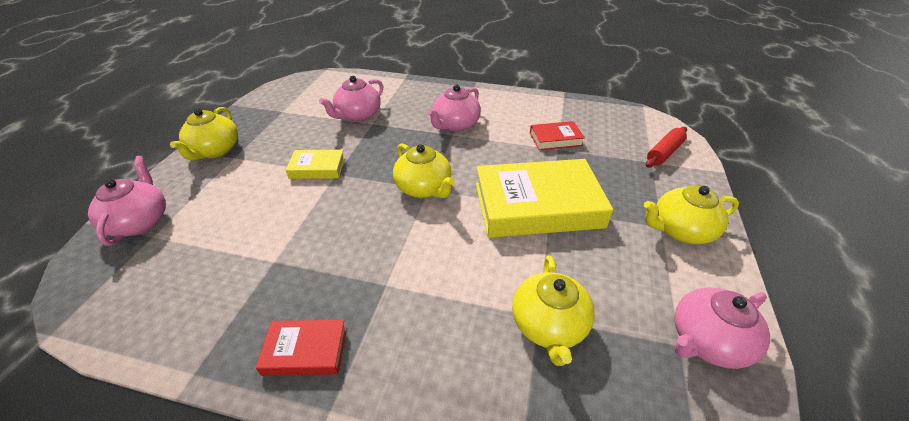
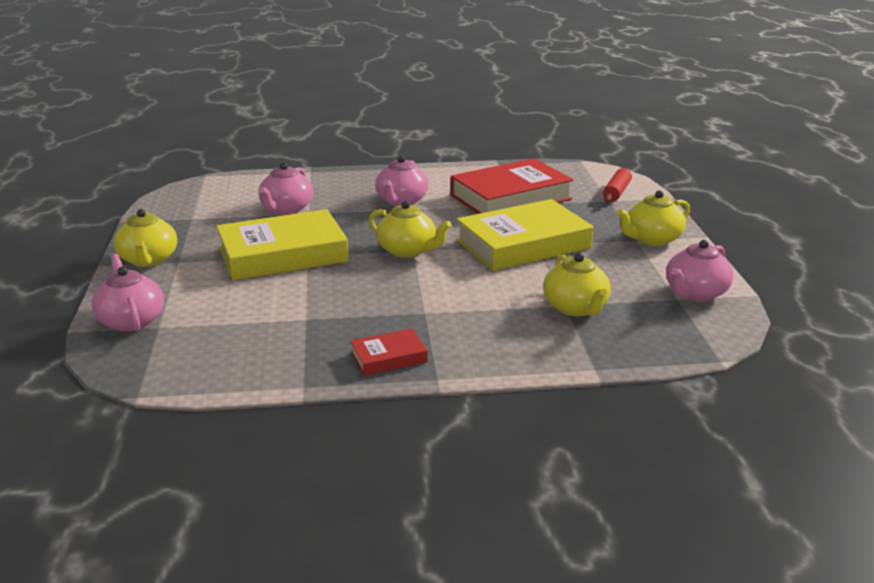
camera: 20 degrees left, 15 degrees down
yellow book [286,150,345,179] -> yellow book [216,209,349,281], size x2.11
red book [530,121,585,150] -> red book [451,158,574,214], size x2.11

